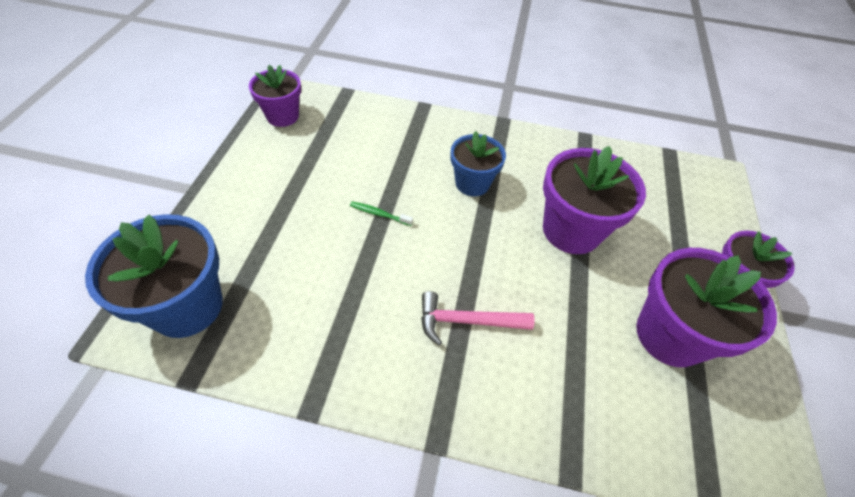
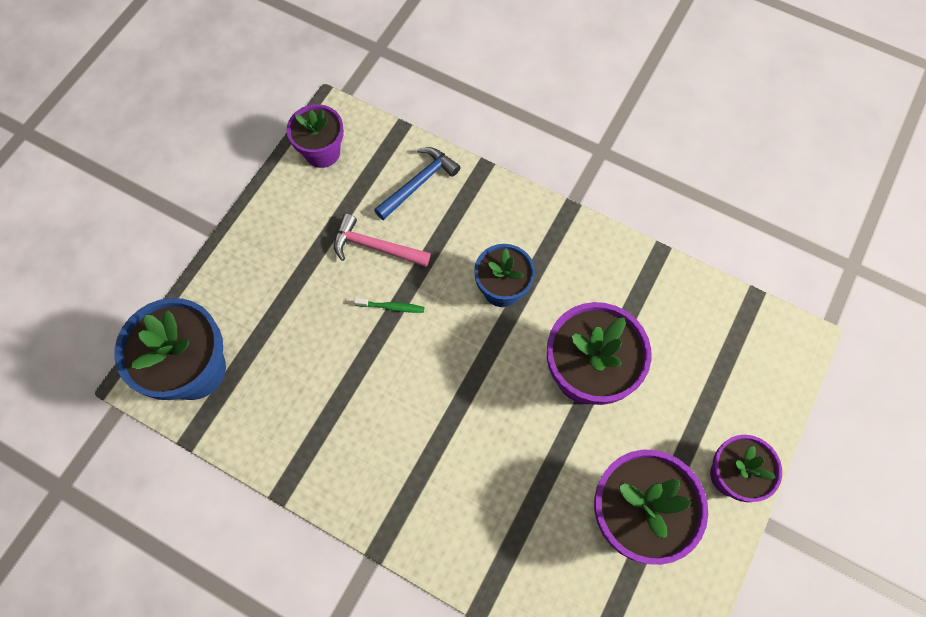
camera: 20 degrees right, 15 degrees up
green toothbrush [350,201,413,226] -> green toothbrush turned 150 degrees clockwise [354,298,424,313]
pink hammer [421,291,535,345] -> pink hammer moved to [334,214,431,267]
none -> blue hammer [374,147,460,220]

